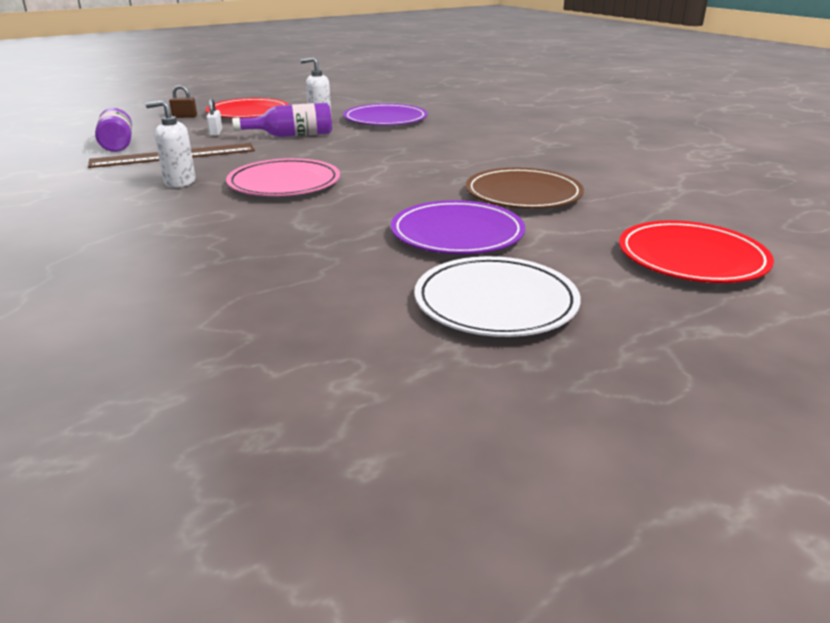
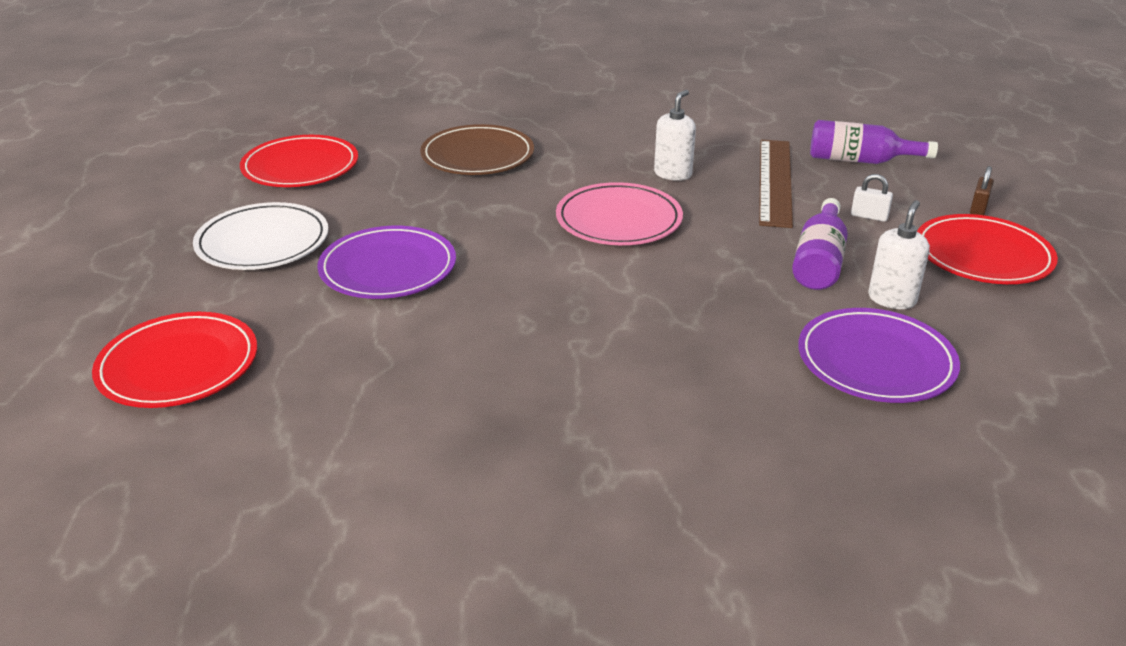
camera: 120 degrees right, 5 degrees up
brown plate [466,168,584,209] -> brown plate moved to [420,124,534,175]
none -> red plate [240,135,358,187]

